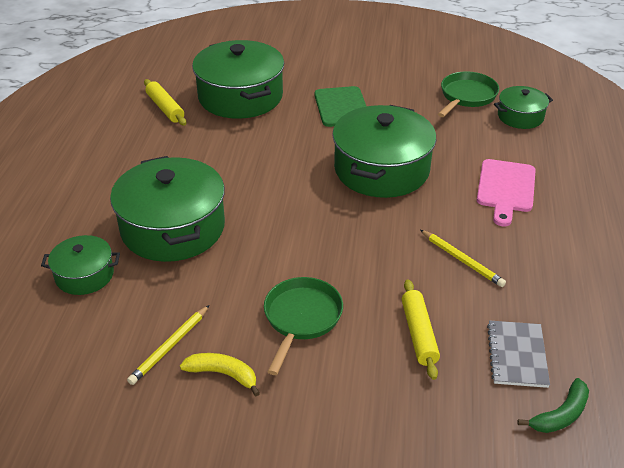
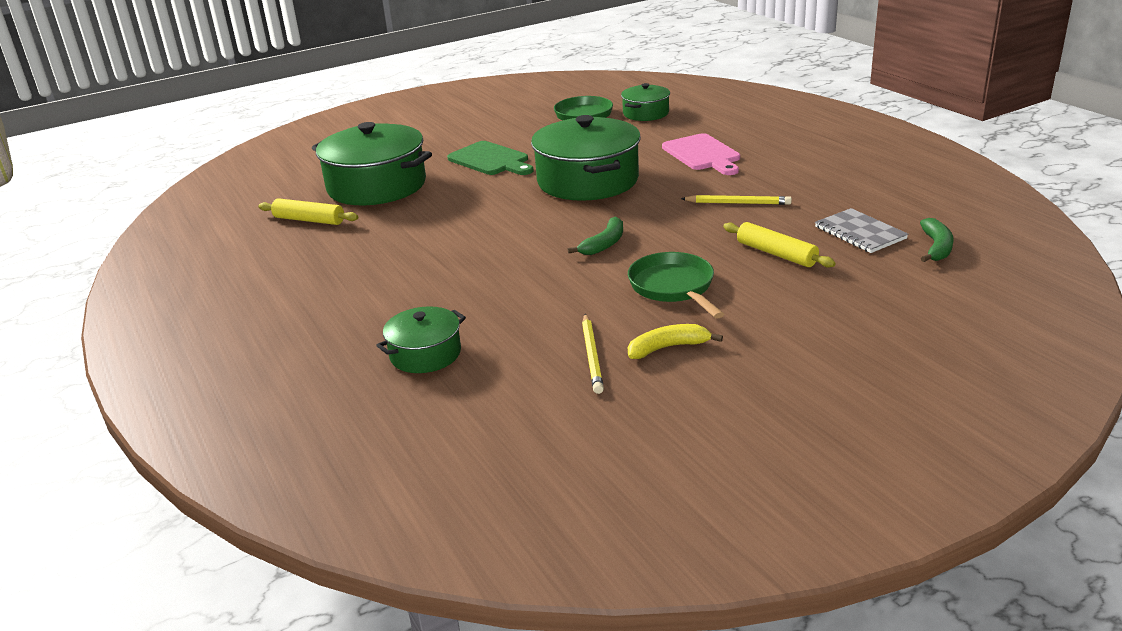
camera: 35 degrees left, 10 degrees down
green pot [110,156,225,262] -> none
none -> green banana [568,216,623,255]

